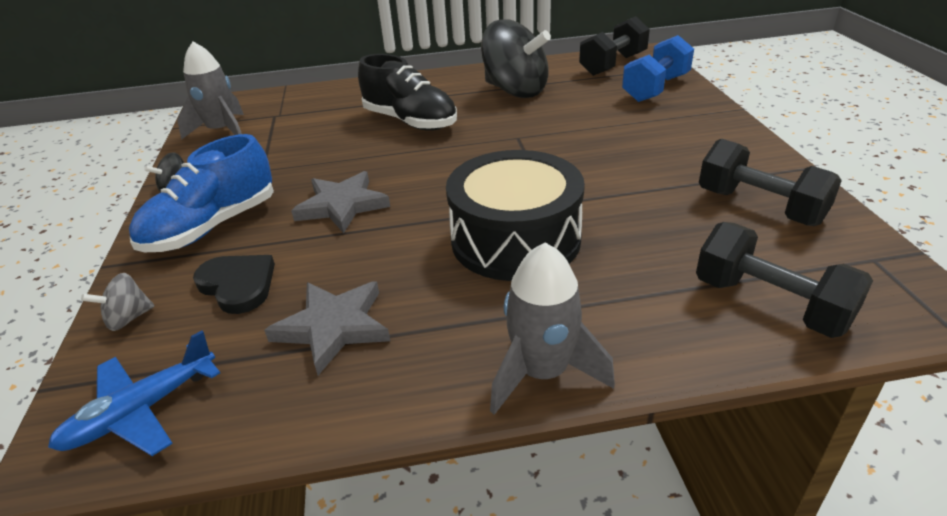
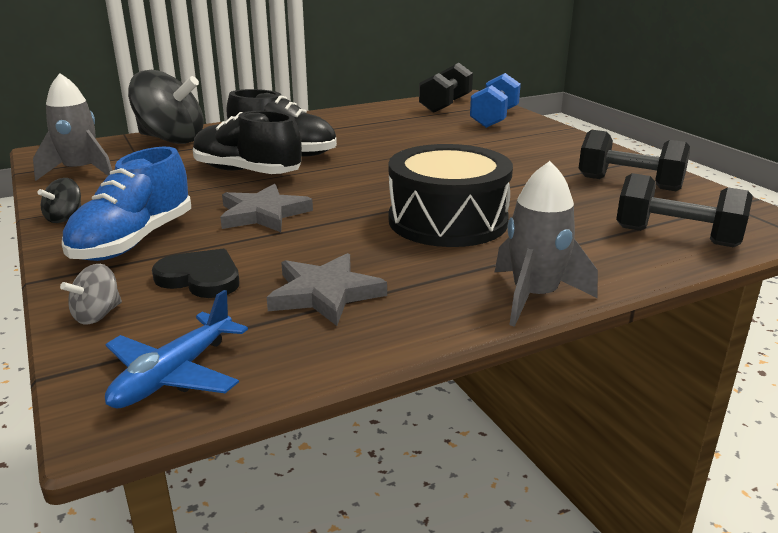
camera: 20 degrees left, 10 degrees down
black spinning top [481,19,551,98] -> black spinning top moved to [128,70,204,144]
none -> black shoe [193,111,302,174]

